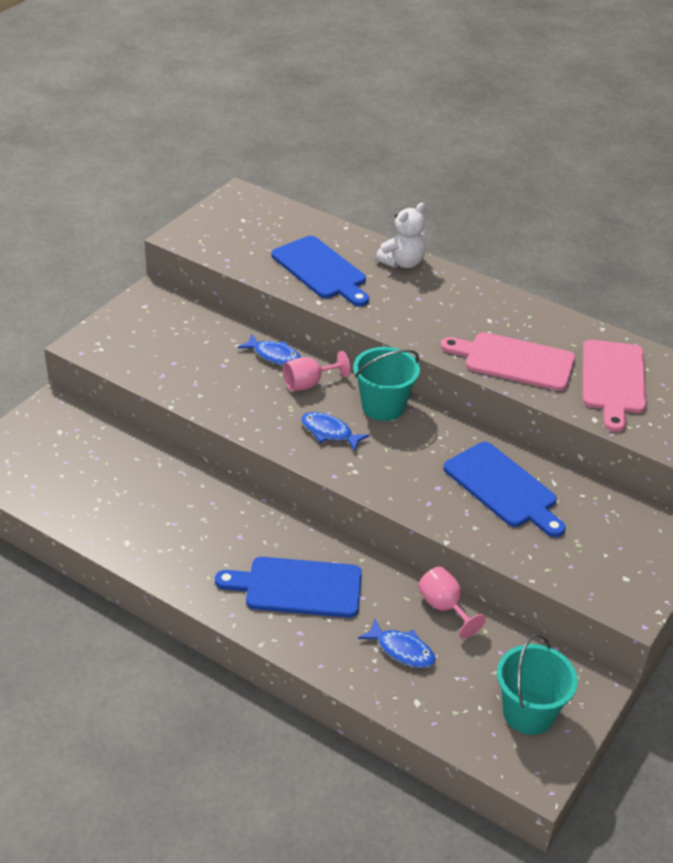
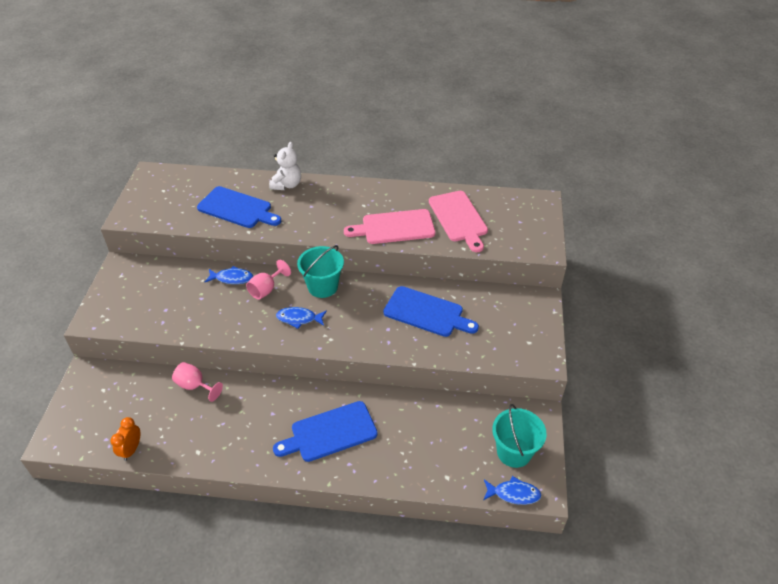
camera: 25 degrees left, 5 degrees up
blue fish [358,618,436,668] -> blue fish moved to [483,476,541,505]
pink goblet [418,566,486,638] -> pink goblet moved to [172,362,223,402]
none -> orange clock [110,417,140,461]

